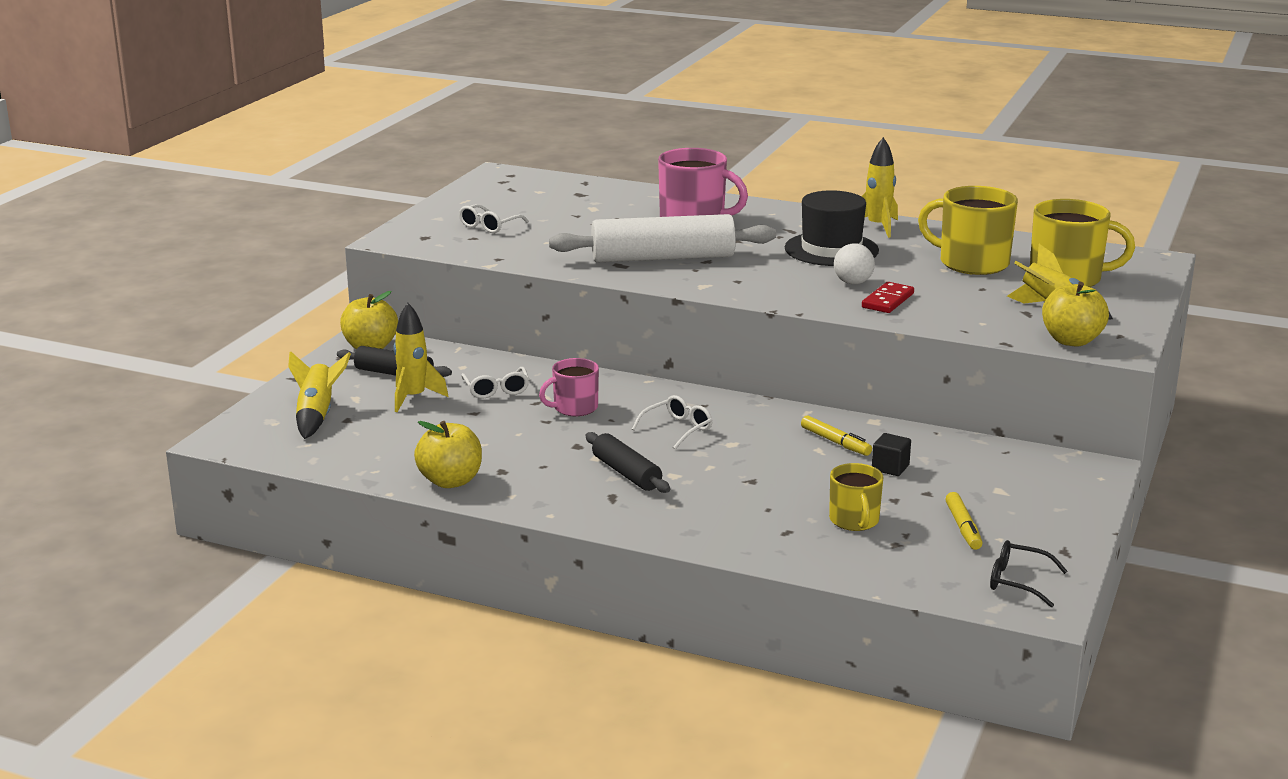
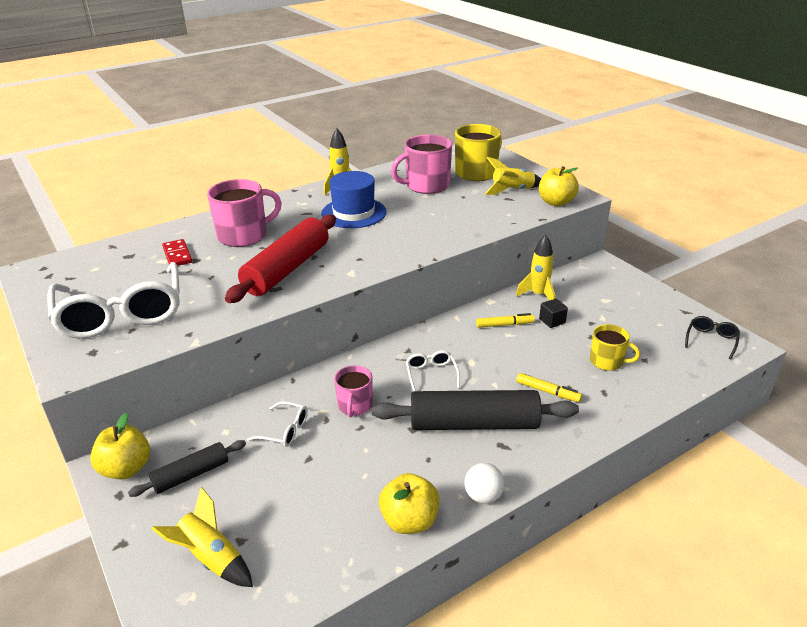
camera: 55 degrees left, 10 degrees up
yellow rocket [394,303,449,412] -> yellow rocket moved to [516,235,555,300]
white glasses [459,204,529,233] -> white glasses [48,262,180,339], size x2.37
white rolling pin [549,214,776,262] -> red rolling pin [225,215,336,303]
black rolling pin [585,432,670,493] -> black rolling pin [372,390,579,430], size x1.83
black hat [785,190,879,266] -> blue hat [321,171,386,228]
white ball [834,243,875,284] -> white ball moved to [464,463,505,504]
red domino [862,282,914,313] -> red domino moved to [162,239,192,266]
yellow mug [918,186,1018,275] -> pink mug [391,135,452,194]
yellow marker [946,492,983,550] -> yellow marker moved to [516,373,582,402]
black glasses [990,540,1068,607] -> black glasses turned 150 degrees clockwise [685,316,740,360]

